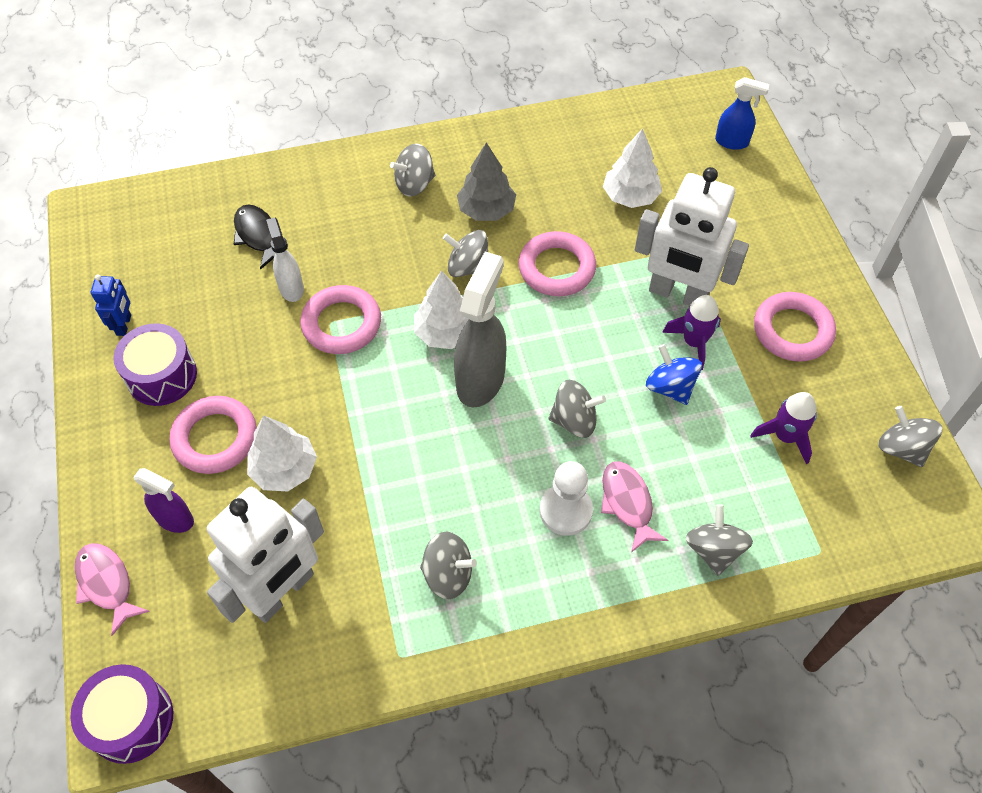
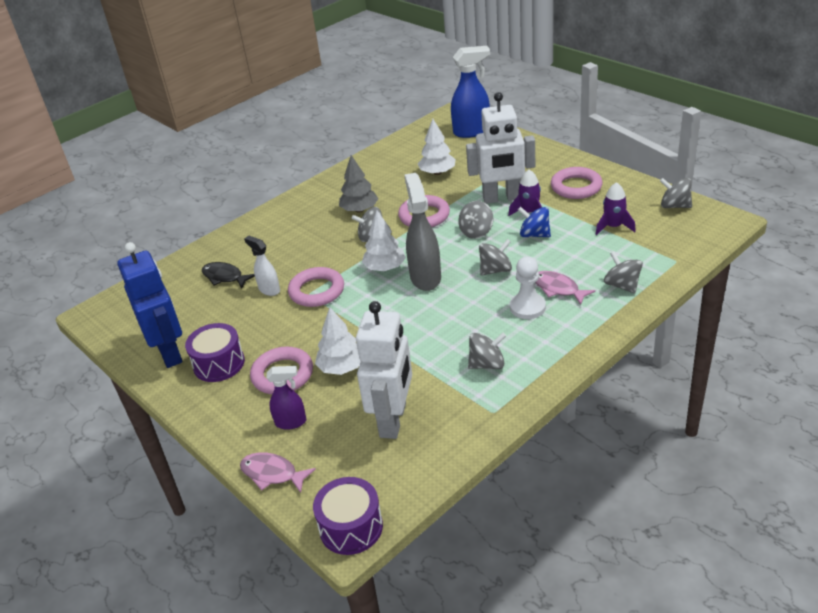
camera: 25 degrees left, 20 degrees down
blue robot [91,275,131,336] -> blue robot [117,242,182,368], size x2.22
grey spinning top [390,143,435,197] -> grey spinning top moved to [458,201,493,239]
blue spray bottle [715,77,769,150] -> blue spray bottle [451,46,490,138], size x1.75

